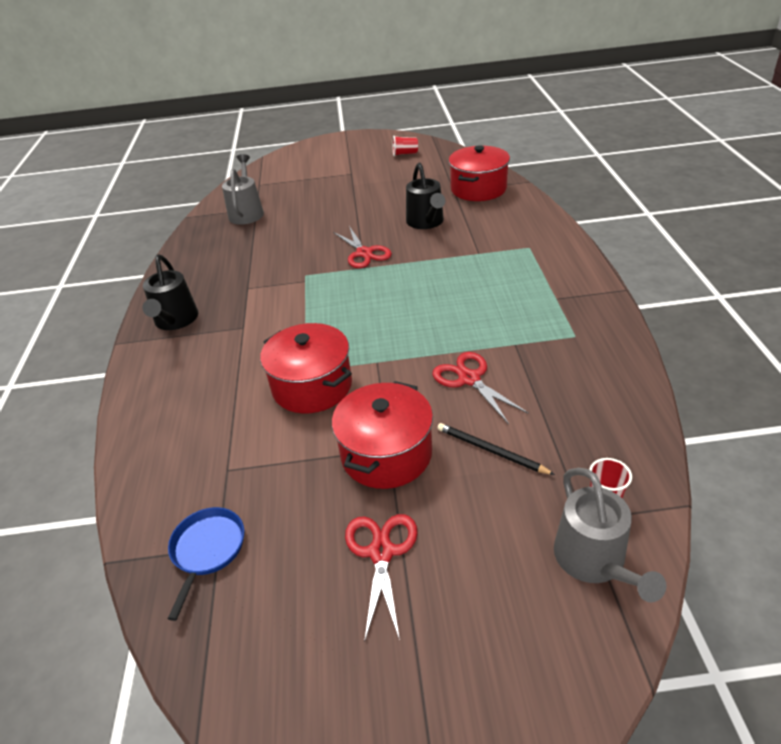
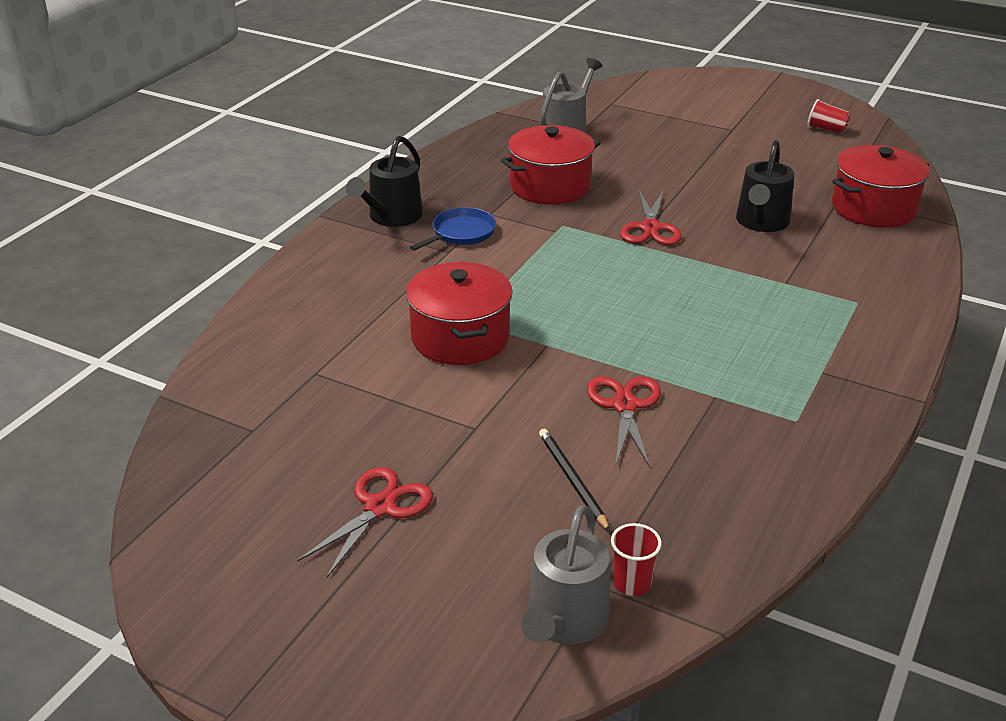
camera: 30 degrees right, 5 degrees down
blue pan [168,507,244,621] -> blue pan moved to [410,207,496,251]
red pot [332,381,433,489] -> red pot moved to [501,125,600,204]

